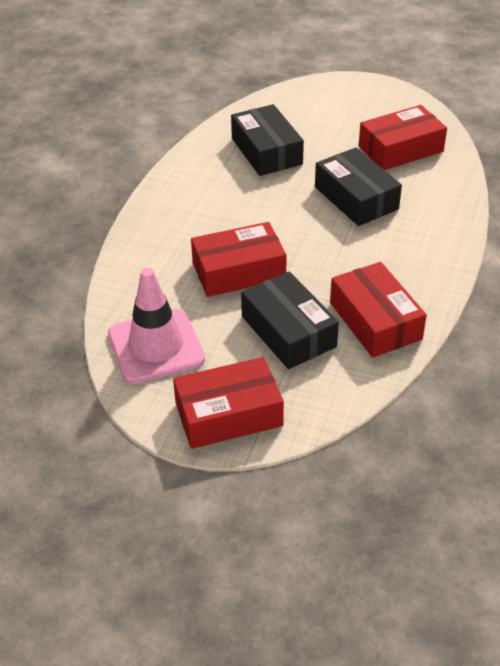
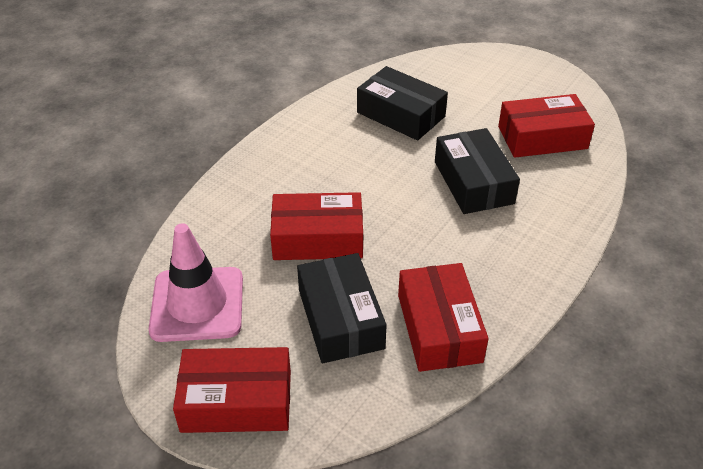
camera: 15 degrees right, 0 degrees up
black box [231,104,304,176] -> black box turned 45 degrees counterclockwise [357,66,448,140]

